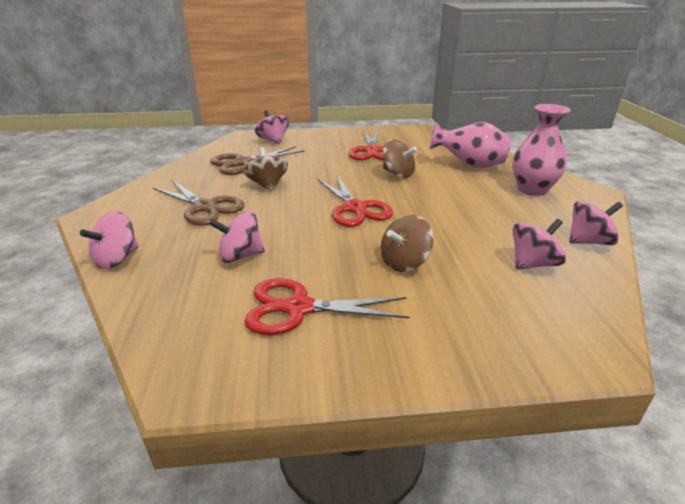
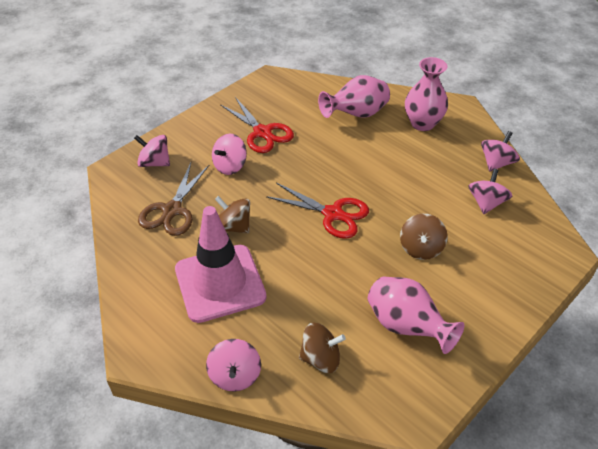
camera: 40 degrees left, 15 degrees up
brown scissors [152,179,244,226] -> pink traffic cone [175,206,267,323]
pink spinning top [209,211,265,263] -> pink spinning top moved to [212,134,247,175]
red scissors [244,278,410,335] -> pink vase [368,277,465,354]
brown spinning top [383,139,417,178] -> brown spinning top moved to [299,322,346,373]

